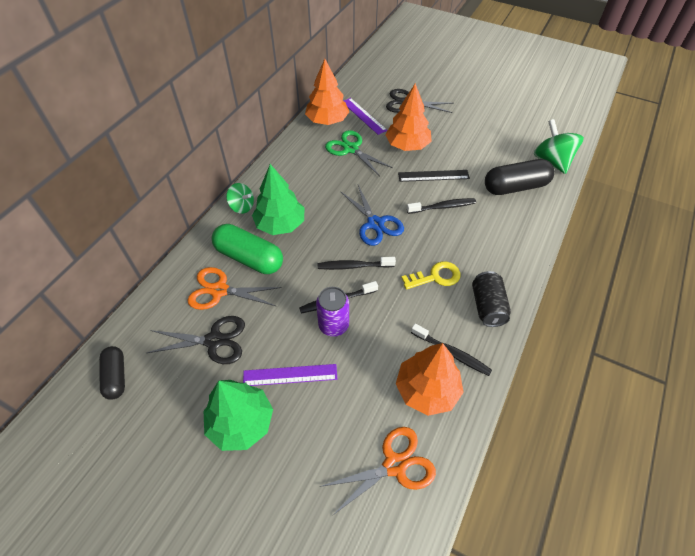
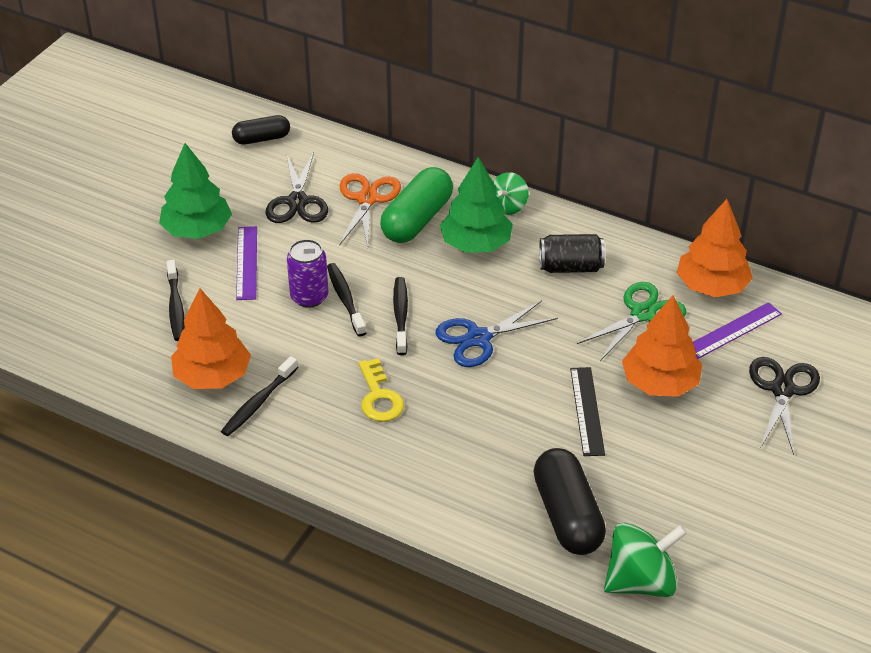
camera: 90 degrees right, 10 degrees down
orange scissors [319,427,436,516] -> none
black toothbrush [407,198,476,214] -> black toothbrush moved to [167,260,185,341]
black can [472,271,511,327] -> black can moved to [539,234,605,273]

